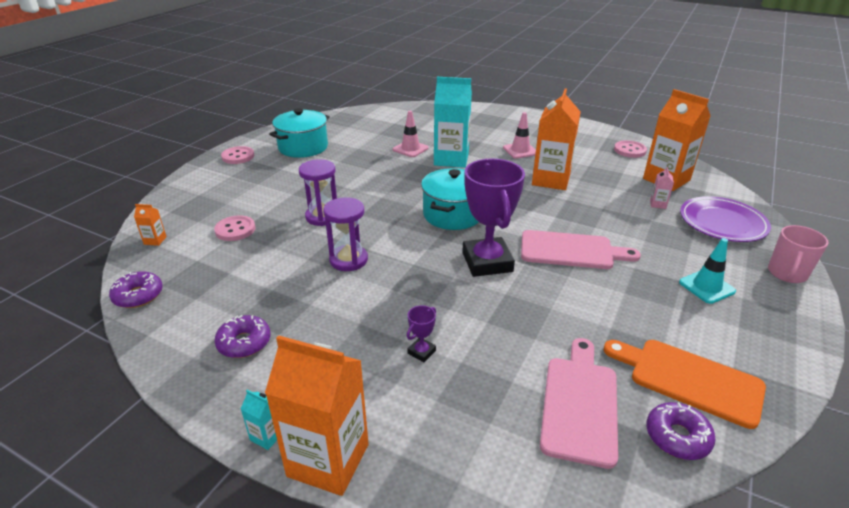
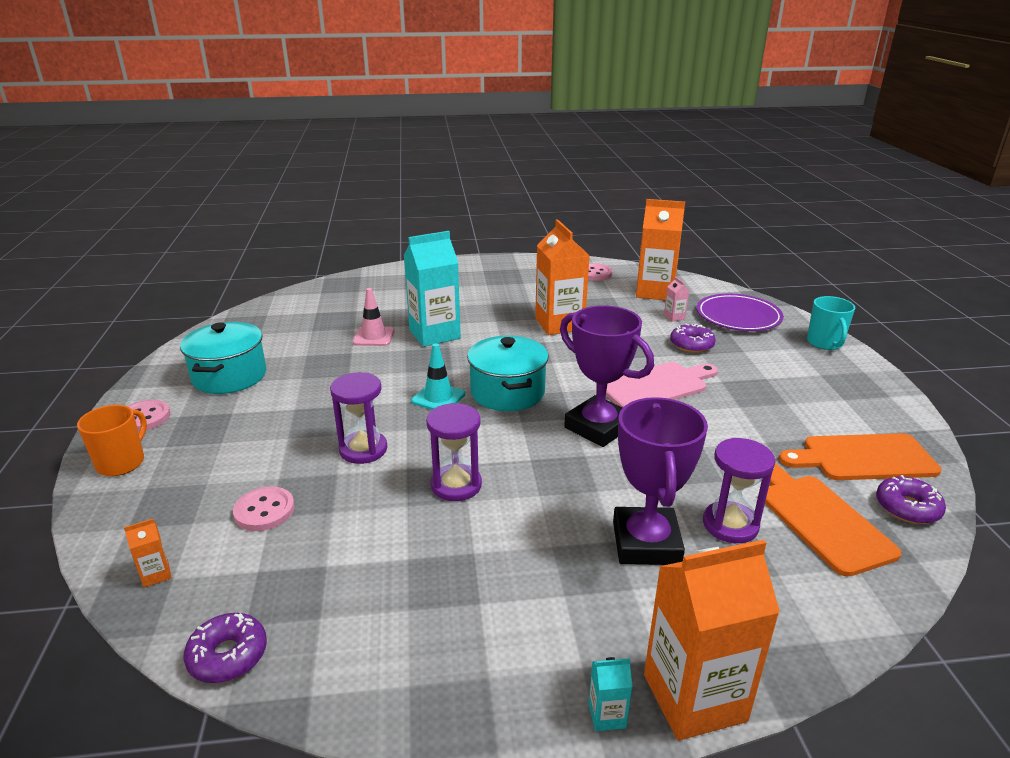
camera: 35 degrees left, 5 degrees down
purple donut [214,315,271,358] -> purple donut moved to [670,324,716,353]
purple trophy [407,305,436,362] -> purple trophy [613,397,708,565], size x2.44
pink traffic cone [503,112,536,159] -> none
pink cutting board [540,338,618,469] -> orange cutting board [765,463,901,577]
turquoise traffic cone [679,238,736,304] -> turquoise traffic cone moved to [411,343,465,410]
pink mug [768,225,829,283] -> turquoise mug [807,296,855,350]
none -> orange mug [77,405,147,476]
none -> purple hourglass [703,438,775,543]

